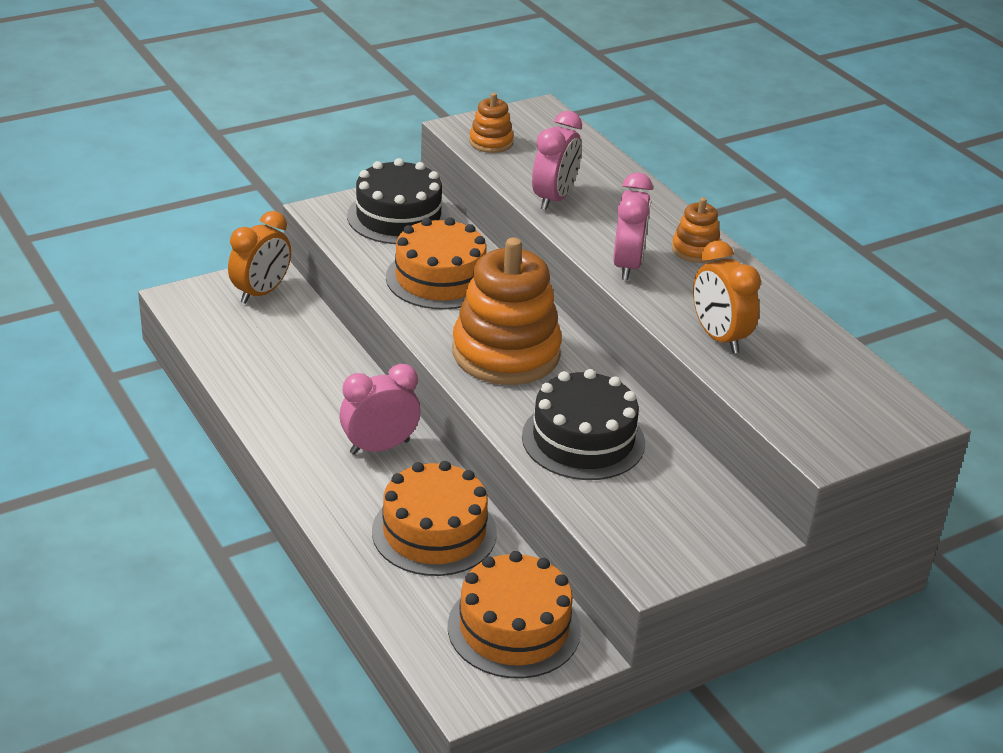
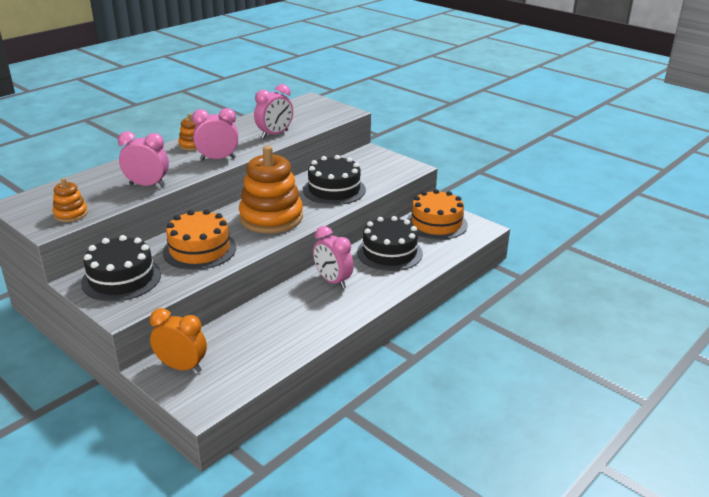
camera: 105 degrees left, 5 degrees down
orange cake [372,461,497,576] -> black cake [357,216,423,271]
orange clock [693,241,761,354] -> pink clock [254,84,293,138]

